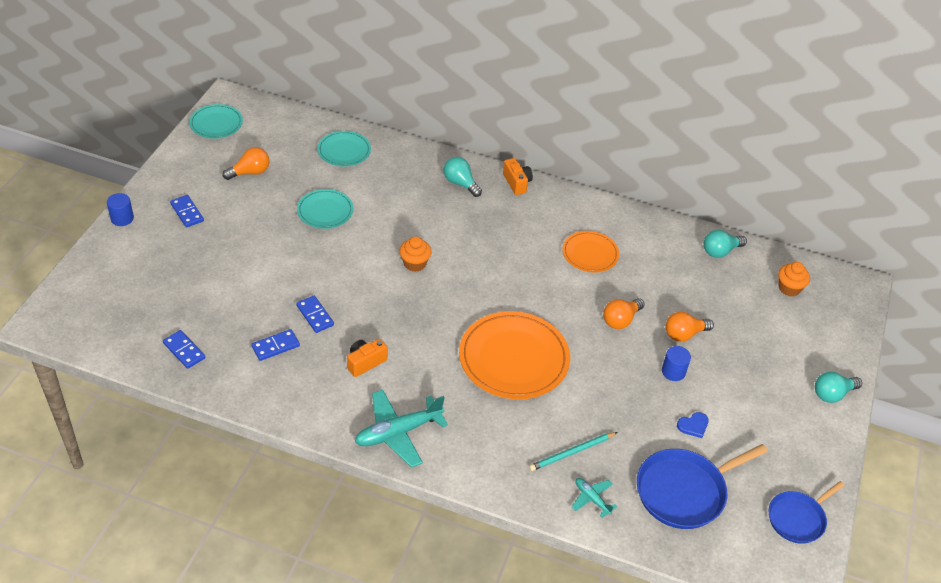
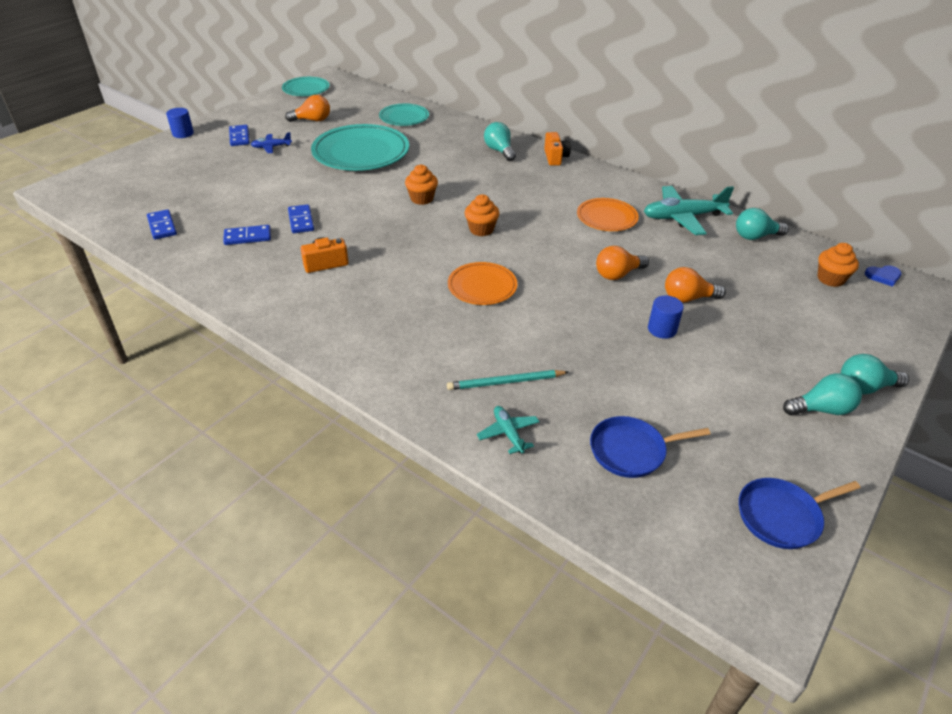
camera: 20 degrees right, 5 degrees down
turquoise plate [297,189,353,229] -> turquoise plate [311,124,409,171], size x1.79
turquoise plane [355,390,448,468] -> turquoise plane moved to [644,186,734,235]
orange plate [459,311,570,399] -> orange plate [448,262,517,305], size x0.56
blue pan [637,444,768,529] -> blue pan [590,416,710,478], size x0.63
blue heart [677,412,709,438] -> blue heart moved to [865,265,901,287]
none -> blue plane [251,132,292,153]
none -> orange cupcake [465,194,499,236]
none -> turquoise light bulb [783,373,862,416]

